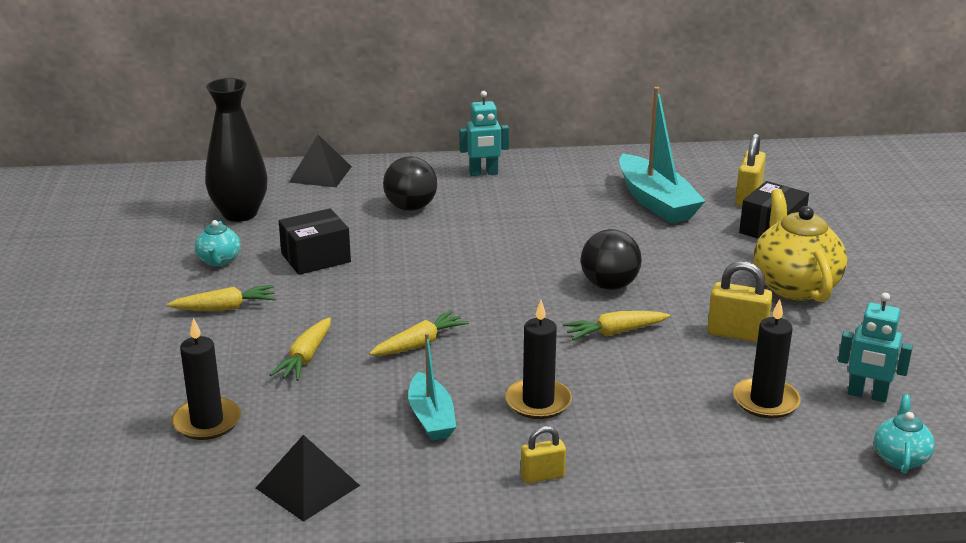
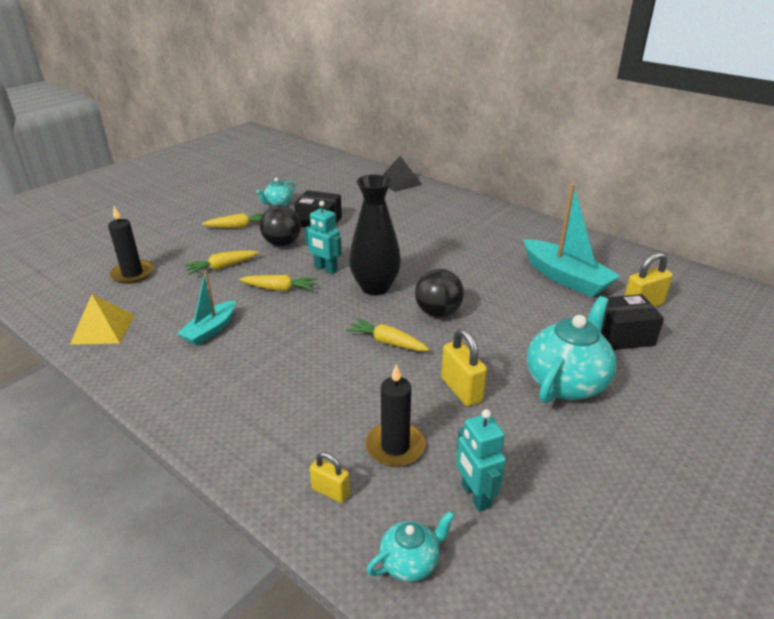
camera: 45 degrees right, 5 degrees up
yellow carrot [167,285,276,311] -> yellow carrot turned 45 degrees counterclockwise [202,213,264,228]
black vase [205,78,267,222] -> black vase moved to [349,174,401,295]
black pyramid [256,435,360,522] -> yellow pyramid [70,294,134,345]
black ball [383,156,437,211] -> black ball moved to [260,205,301,246]
turquoise robot [459,91,509,176] -> turquoise robot moved to [305,201,342,274]
black candle [505,300,572,419] -> none
yellow padlock [521,426,566,483] -> yellow padlock moved to [310,452,350,503]
turquoise boat [619,87,705,224] -> turquoise boat turned 60 degrees counterclockwise [523,183,620,297]
yellow teapot [753,189,847,302] -> turquoise teapot [527,296,616,403]

